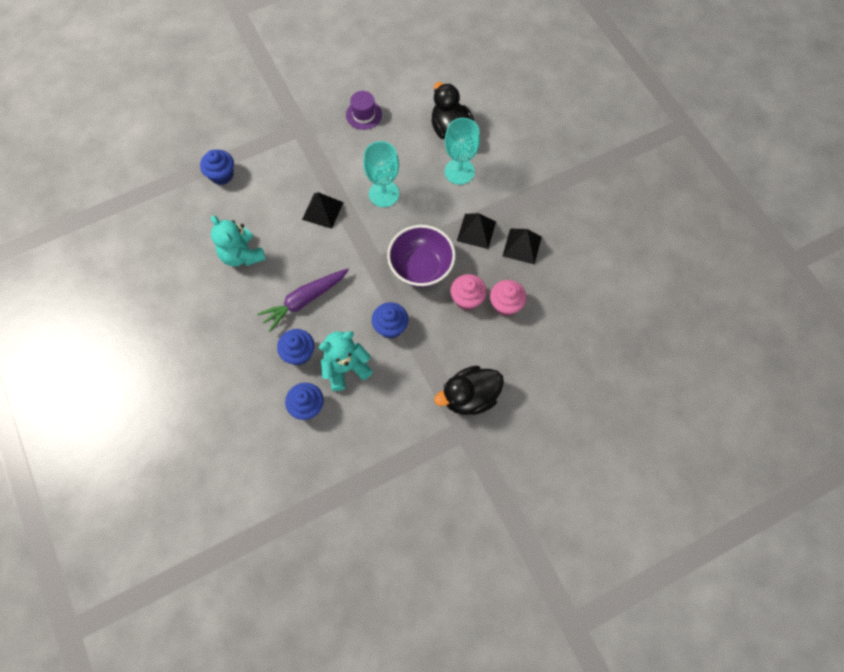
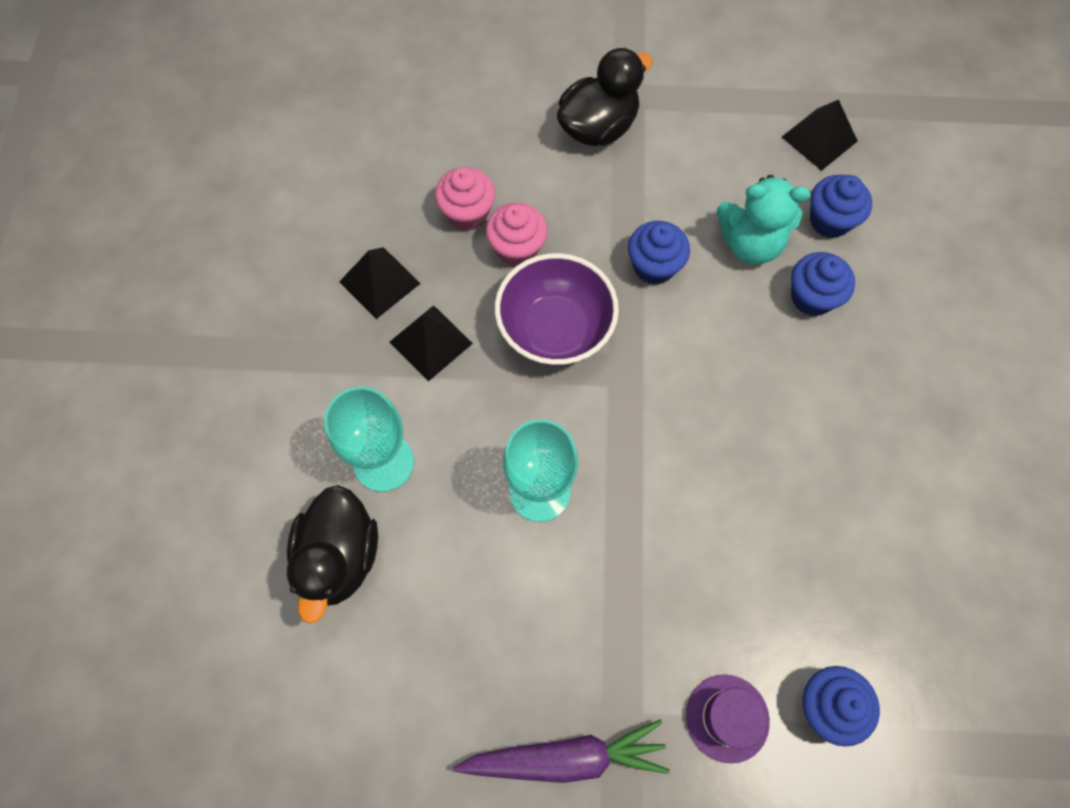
camera: 150 degrees left, 0 degrees up
turquoise teddy bear [211,216,266,267] -> none
purple carrot [257,268,349,332] -> purple carrot moved to [453,719,670,783]
black pyramid [302,192,344,229] -> black pyramid moved to [782,100,858,171]
purple hat [346,91,382,130] -> purple hat moved to [686,675,770,764]
black duck [434,366,504,415] -> black duck turned 45 degrees counterclockwise [557,48,653,146]

